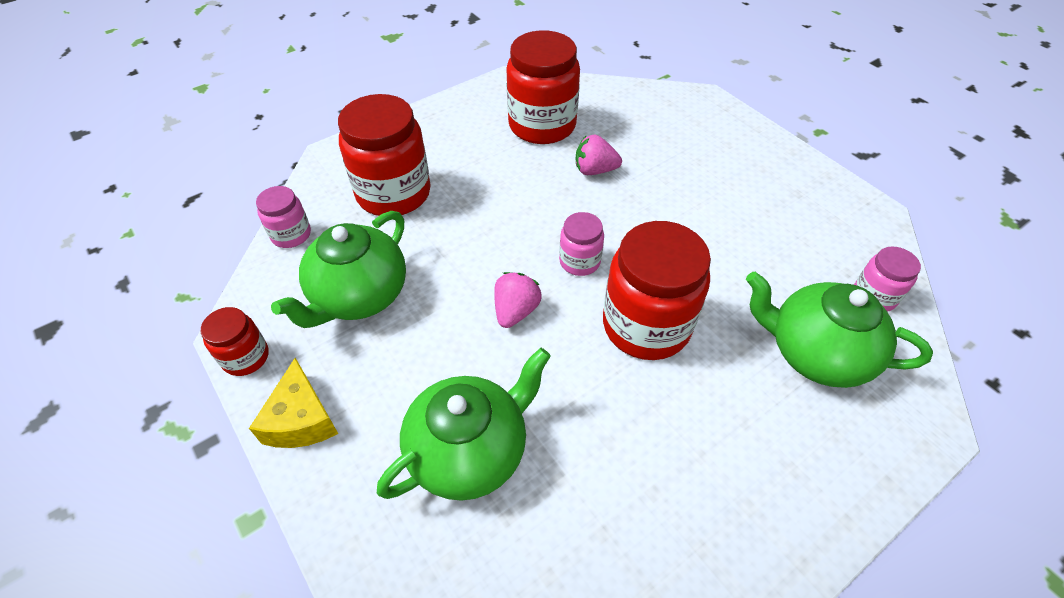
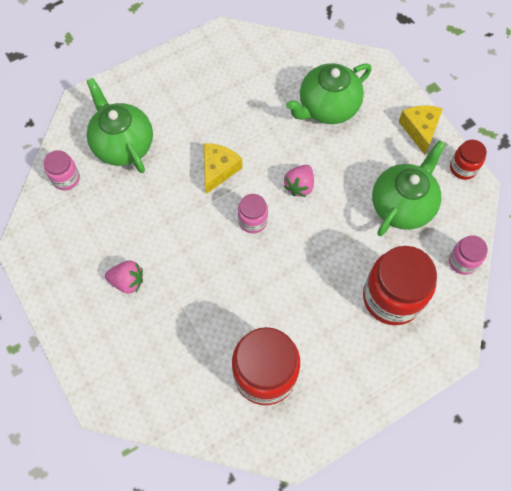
camera: 175 degrees left, 15 degrees up
pink strawberry [576,135,622,175] -> pink strawberry moved to [105,261,143,294]
red jar [603,221,711,360] -> yellow cheese [204,143,243,194]
green teapot [746,272,933,388] -> green teapot turned 150 degrees counterclockwise [87,78,153,173]

